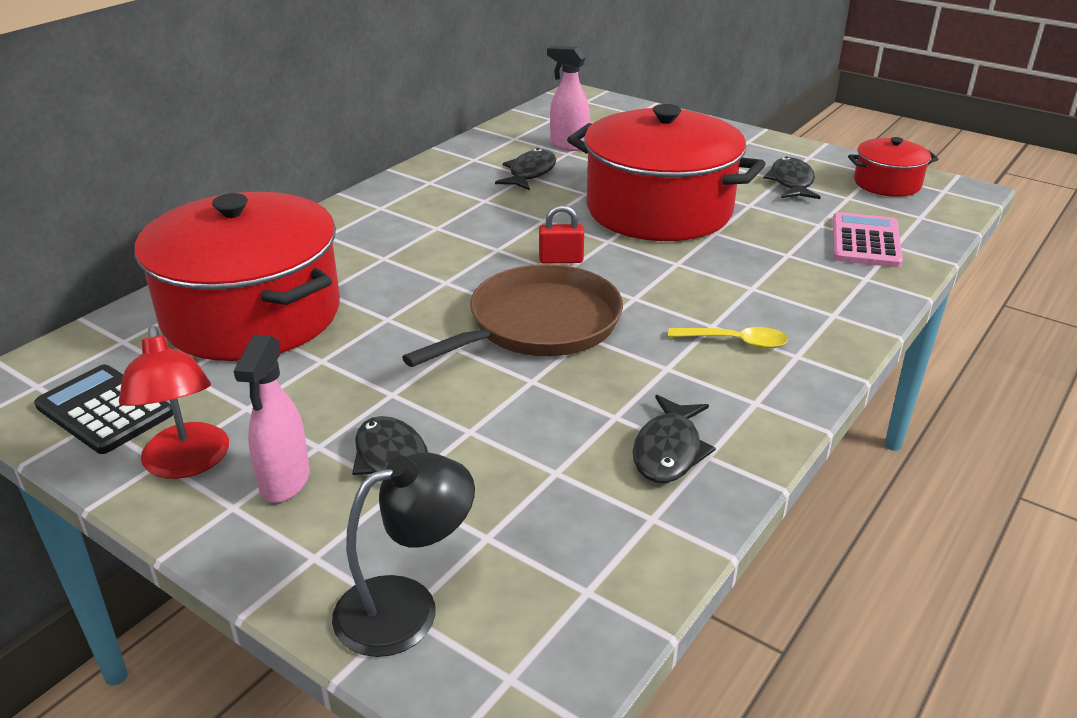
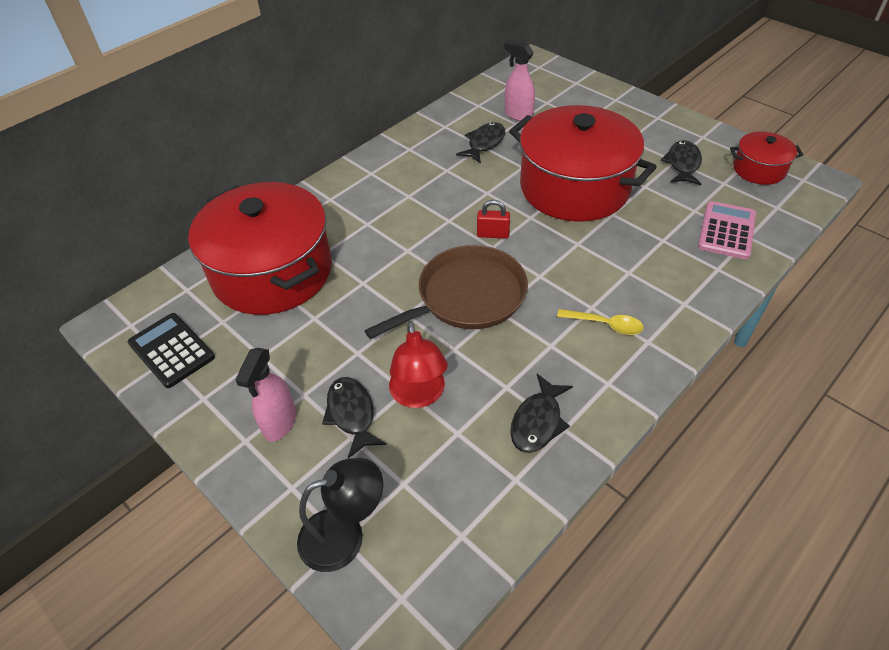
camera: 10 degrees right, 15 degrees up
red lamp [119,326,229,479] -> red lamp moved to [389,321,448,408]

